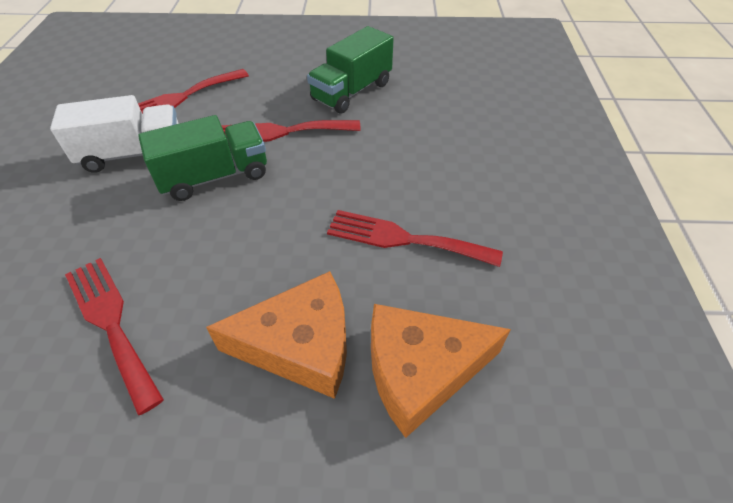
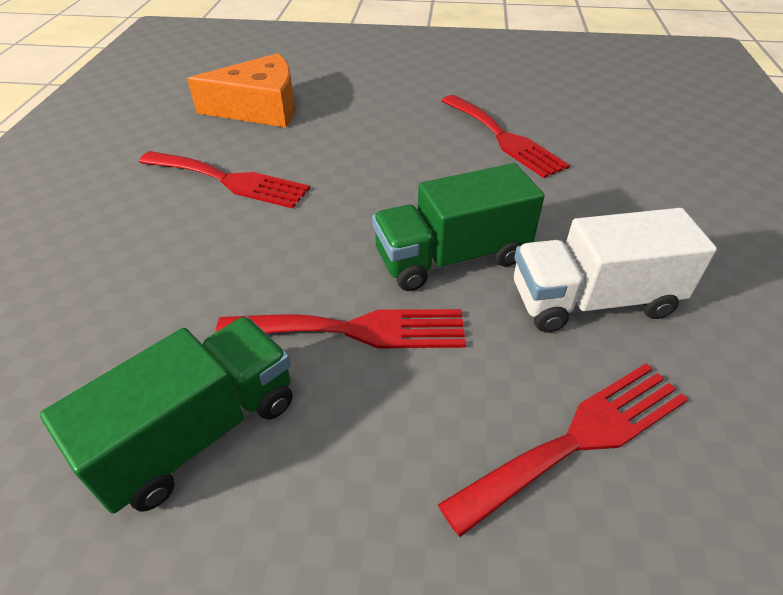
camera: 175 degrees left, 5 degrees down
orange cheese [206,271,347,399] -> none

